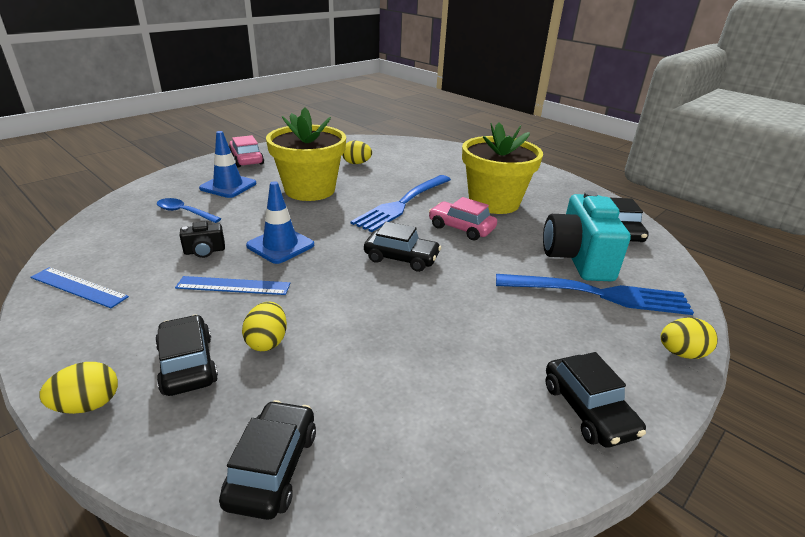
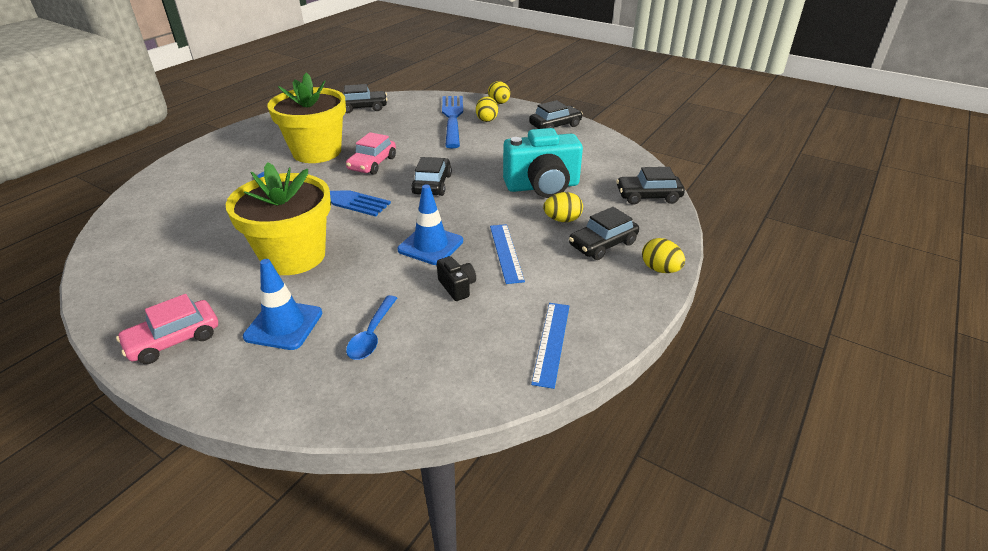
camera: 100 degrees left, 5 degrees up
yellow egg [342,141,372,164] -> yellow egg moved to [476,96,498,122]
turquoise camera [543,191,631,281] -> turquoise camera moved to [503,128,583,198]

